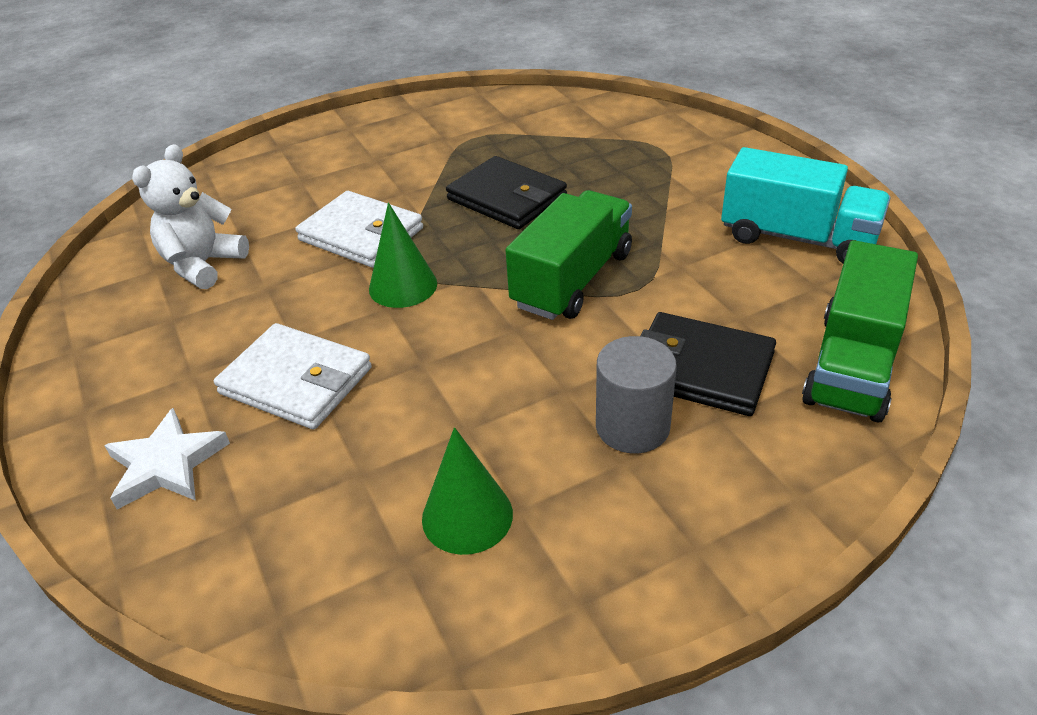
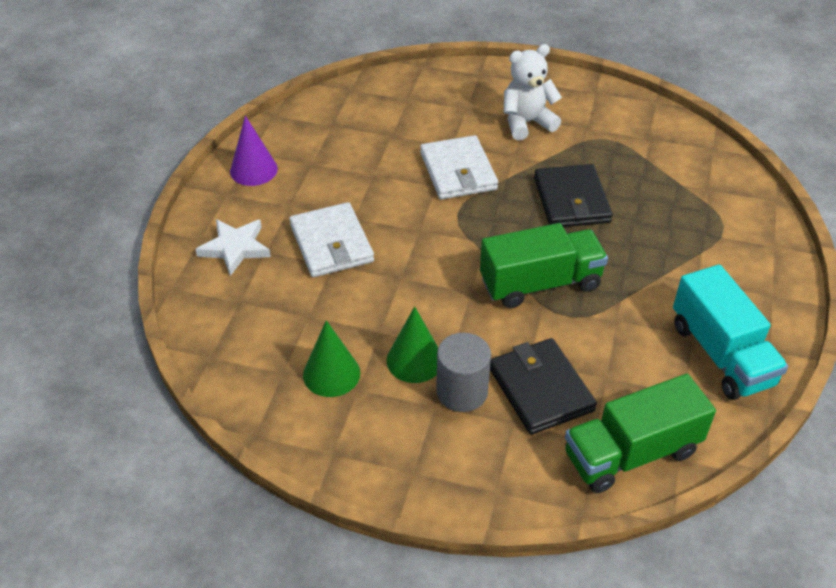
camera: 40 degrees right, 5 degrees up
white teddy bear [132,144,249,289] -> white teddy bear moved to [504,44,562,140]
green cone [369,202,437,308] -> green cone moved to [386,306,438,383]
none -> purple cone [230,116,278,186]

